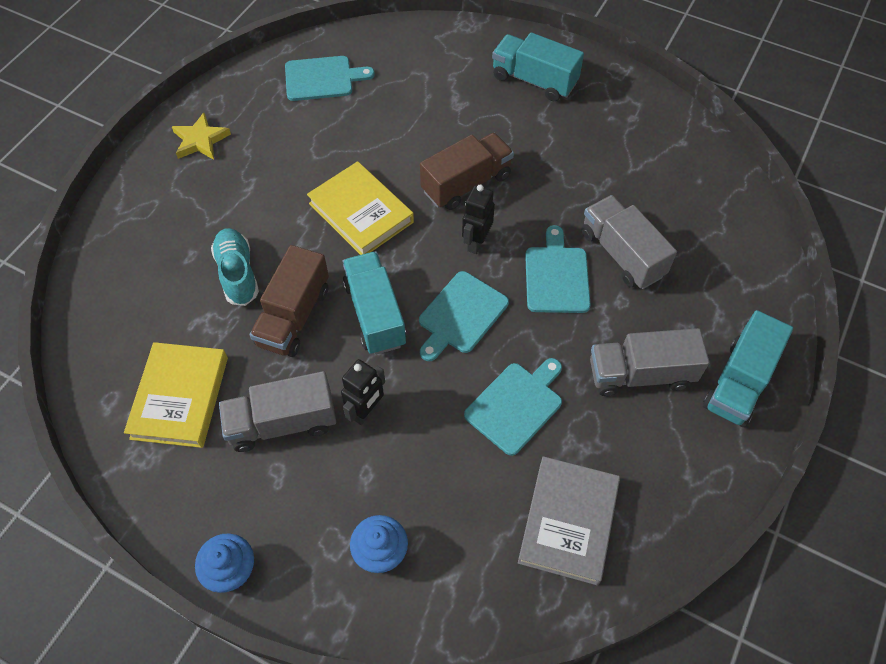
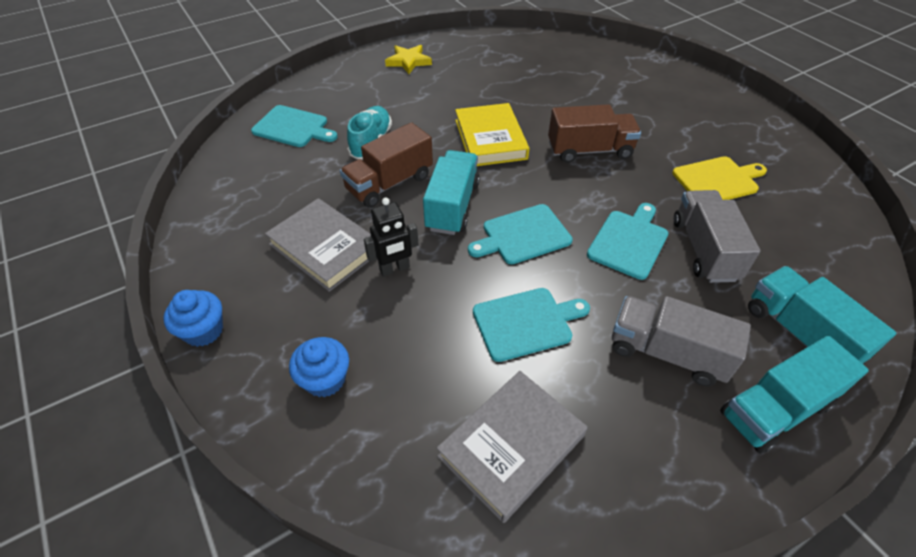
camera: 30 degrees right, 10 degrees down
yellow book [124,342,228,448] -> none
grey truck [219,371,336,452] -> grey book [265,198,371,292]
turquoise cutting board [285,56,375,101] -> turquoise cutting board moved to [251,105,338,147]
black robot [462,184,495,254] -> none
turquoise truck [492,32,584,101] -> turquoise truck moved to [748,266,896,364]
none -> yellow cutting board [672,156,767,200]

